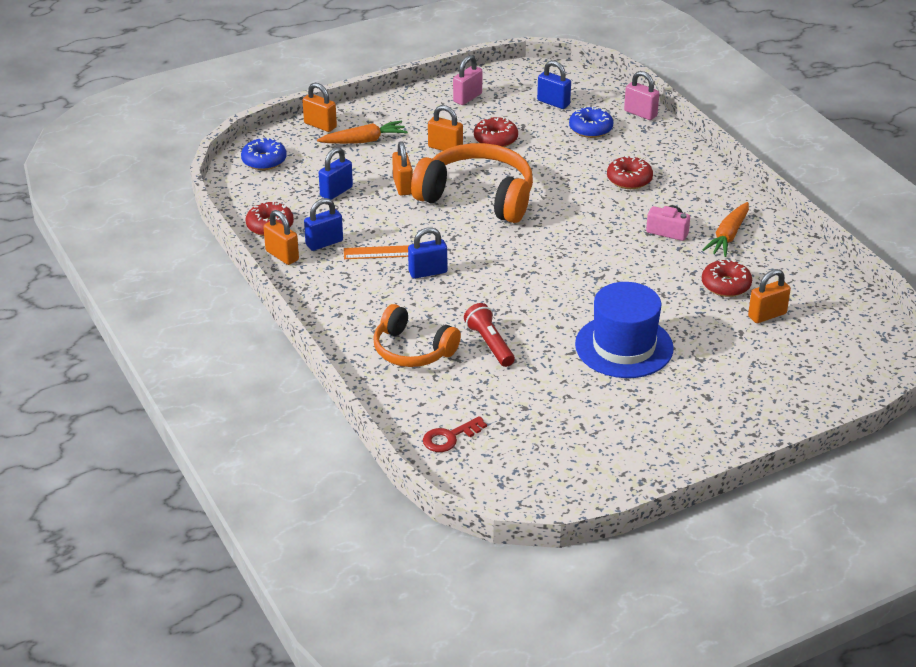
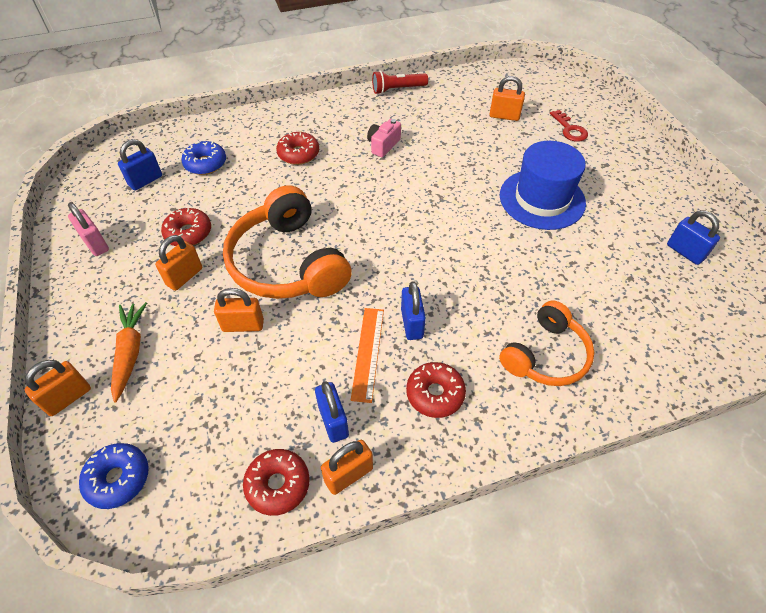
camera: 80 degrees left, 15 degrees up
blue padlock [319,147,353,200] -> blue padlock moved to [667,210,720,265]
orange headphones [411,143,533,223] -> orange headphones turned 60 degrees counterclockwise [223,185,352,299]
red key [423,416,487,452] -> red key moved to [550,110,588,142]
red flashlight [464,303,515,367] -> red flashlight moved to [372,71,428,94]
pink padlock [624,71,659,120] -> none
orange carrot [702,202,749,257] -> none
red donut [702,259,752,297] -> red donut moved to [406,362,466,418]
orange padlock [748,269,791,323] -> orange padlock turned 60 degrees counterclockwise [489,76,525,121]

